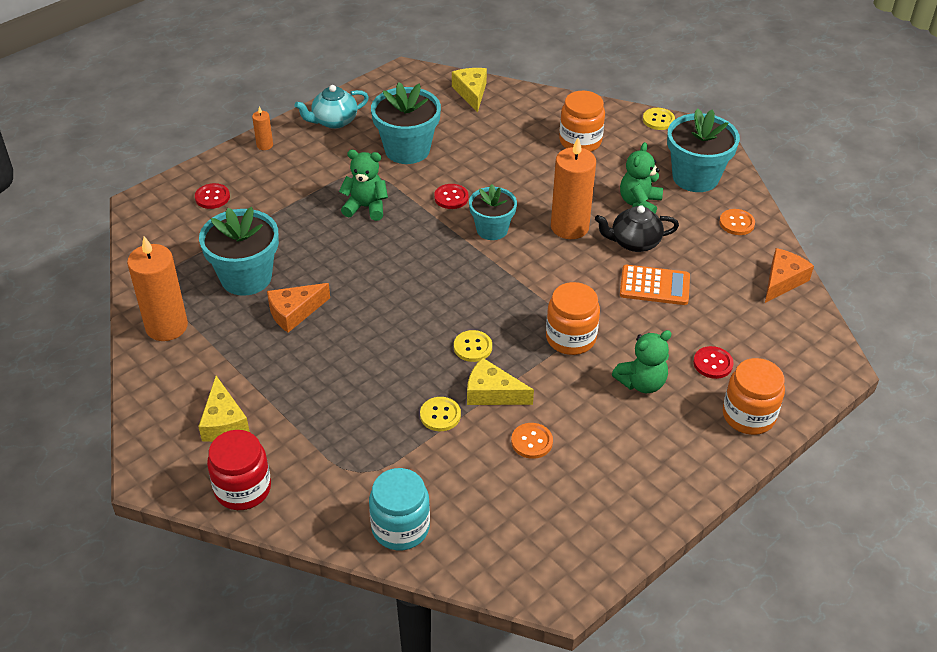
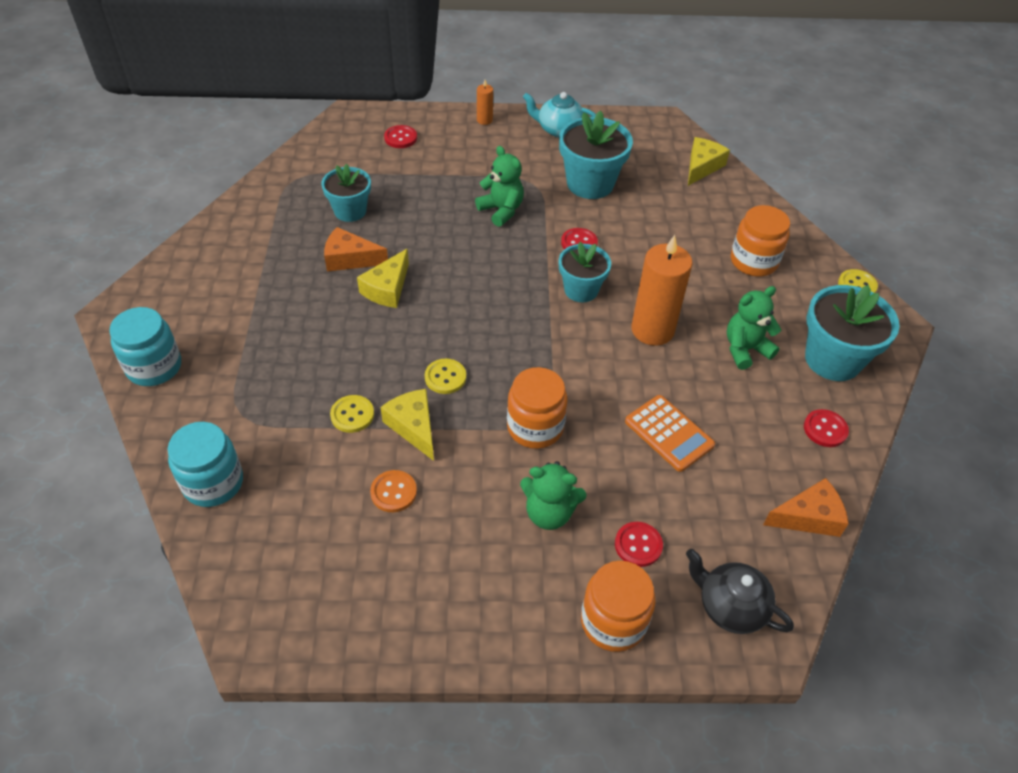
camera: 40 degrees right, 5 degrees up
orange candle [127,236,188,341] -> none
yellow cheese [198,376,250,442] -> yellow cheese moved to [357,249,409,308]
turquoise flower pot [199,207,279,296] -> turquoise flower pot [321,164,371,222], size x0.65
red jar [207,430,271,510] -> turquoise jar [109,307,181,386]
black teapot [595,205,679,252] -> black teapot moved to [686,549,794,634]
orange button [719,209,755,235] -> red button [804,409,849,447]

